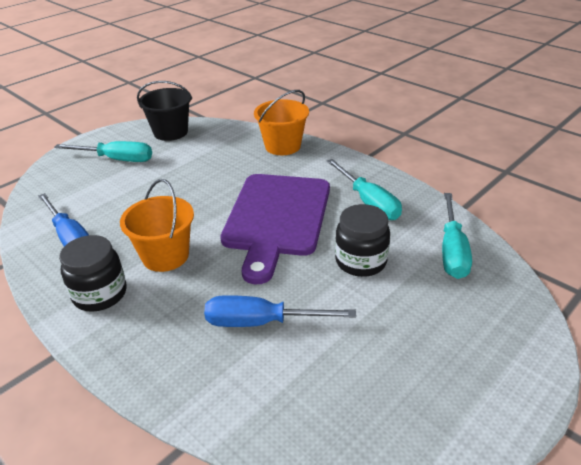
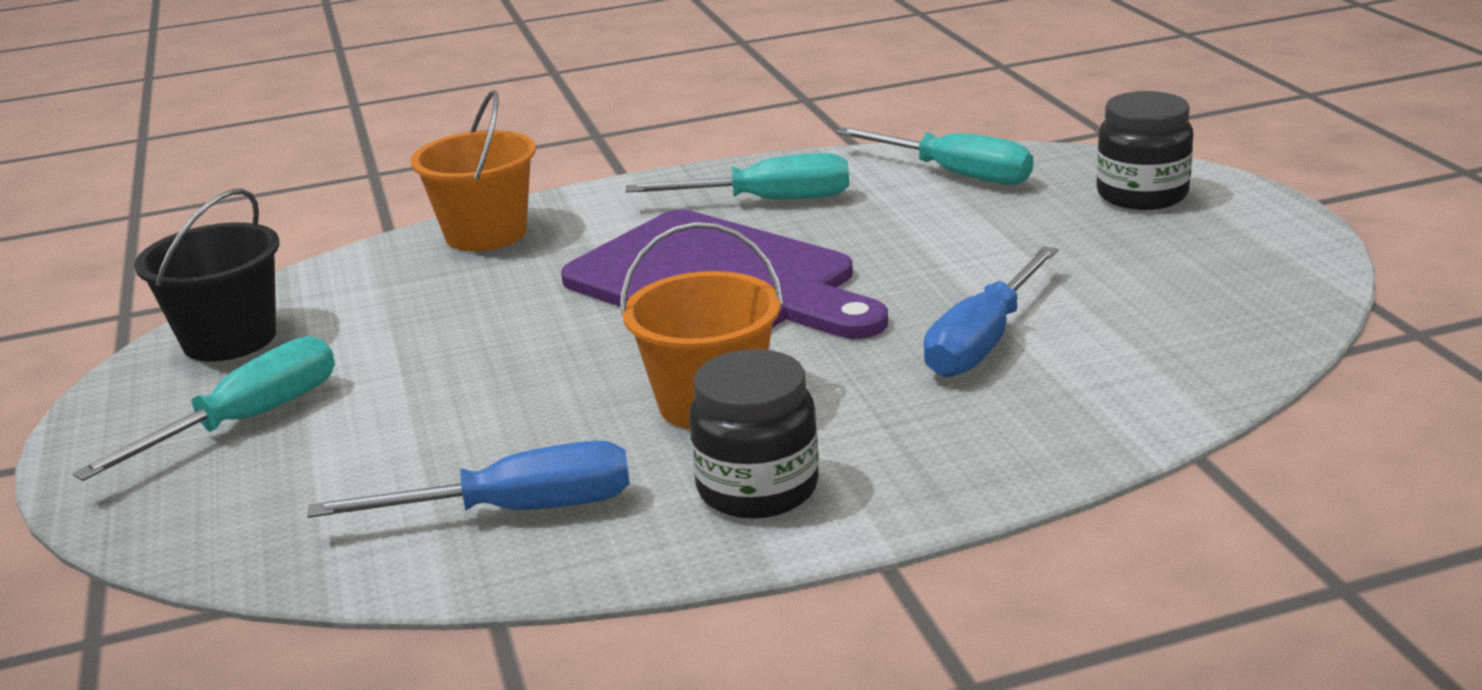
camera: 60 degrees left, 10 degrees down
black jar [335,204,390,277] -> black jar moved to [1096,91,1193,210]

